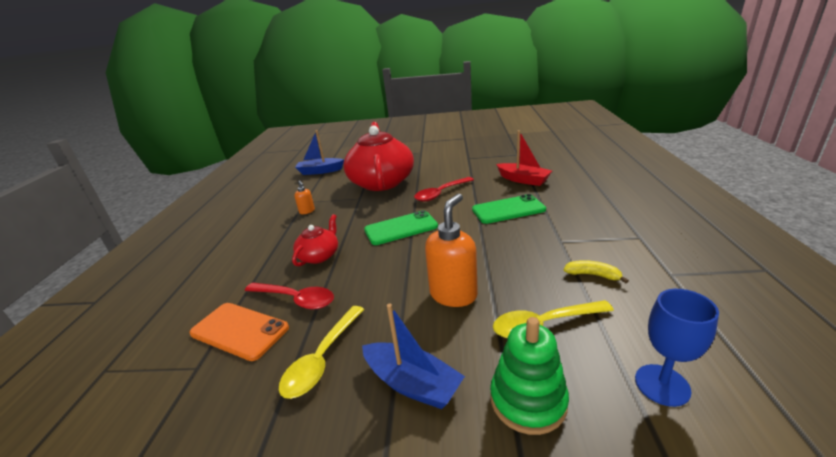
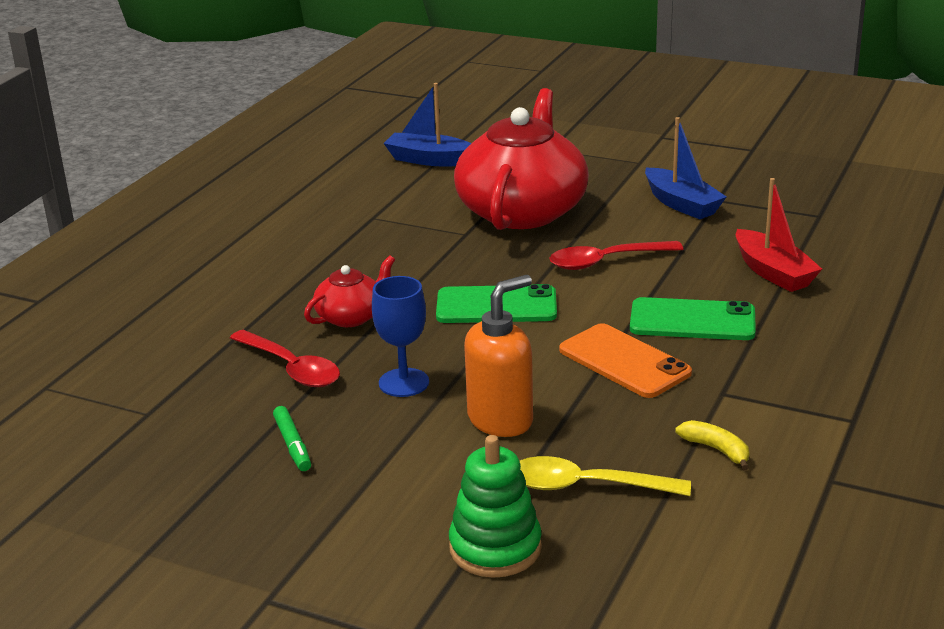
camera: 20 degrees right, 0 degrees up
orange phone [189,303,289,361] -> orange phone moved to [559,323,692,398]
yellow spoon [279,306,365,399] -> green marker [273,406,311,471]
orange soap dispenser [294,181,315,214] -> none
blue boat [362,304,465,409] -> blue boat moved to [645,117,726,219]
blue goblet [635,289,719,407] -> blue goblet moved to [372,276,429,397]

